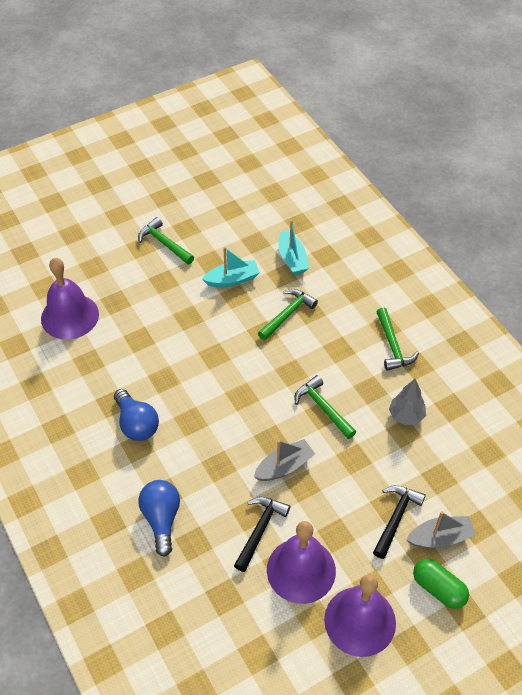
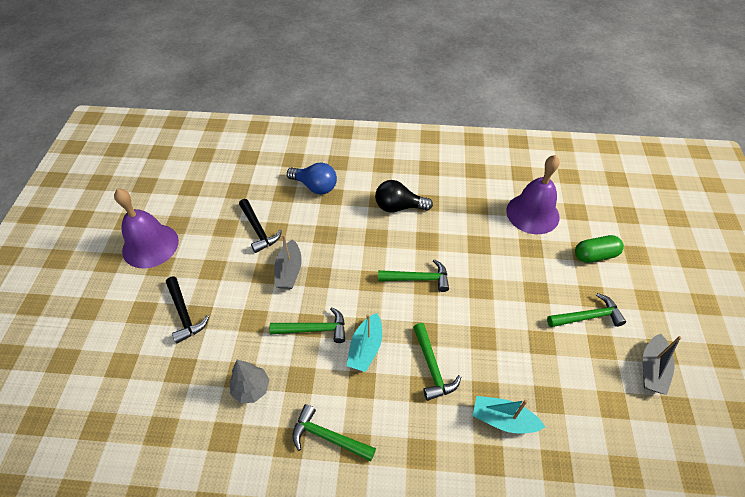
camera: 125 degrees right, 0 degrees up
blue light bulb [114,389,159,441] -> black light bulb [375,180,433,212]
turquoise boat [202,247,260,287] -> turquoise boat moved to [347,313,382,372]
purple bell [267,521,336,604] -> none
grey boat [406,511,476,548] -> grey boat moved to [643,334,681,395]
green capsule [413,559,469,609] -> green capsule moved to [575,235,624,263]
none -> green hammer [378,259,449,292]

